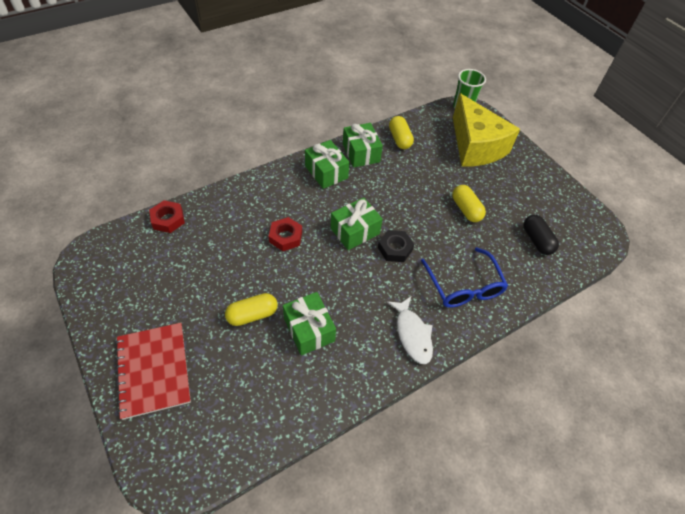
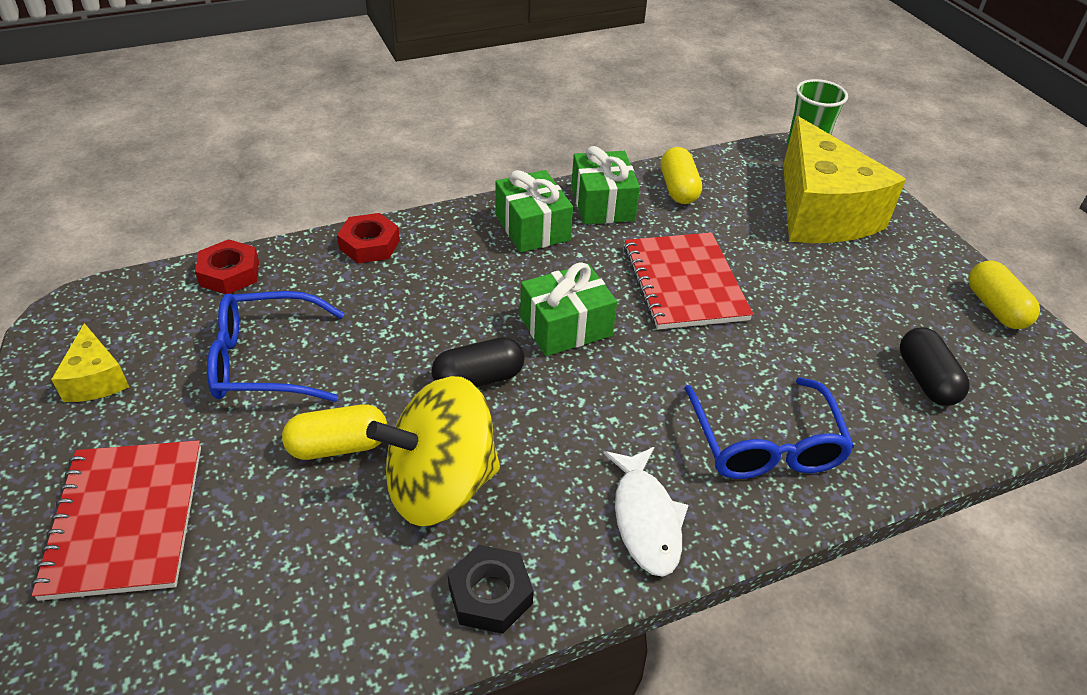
camera: 10 degrees right, 10 degrees down
red nut [269,217,302,251] -> red nut moved to [337,213,400,264]
green gift [283,292,336,355] -> yellow spinning top [366,376,500,526]
black nut [378,230,414,262] -> black nut moved to [448,545,534,634]
yellow capsule [452,185,486,222] -> yellow capsule moved to [968,261,1040,329]
none -> yellow cheese [51,323,129,402]
none -> blue glasses [207,291,345,402]
none -> black capsule [431,337,525,387]
none -> red notebook [624,233,753,330]

